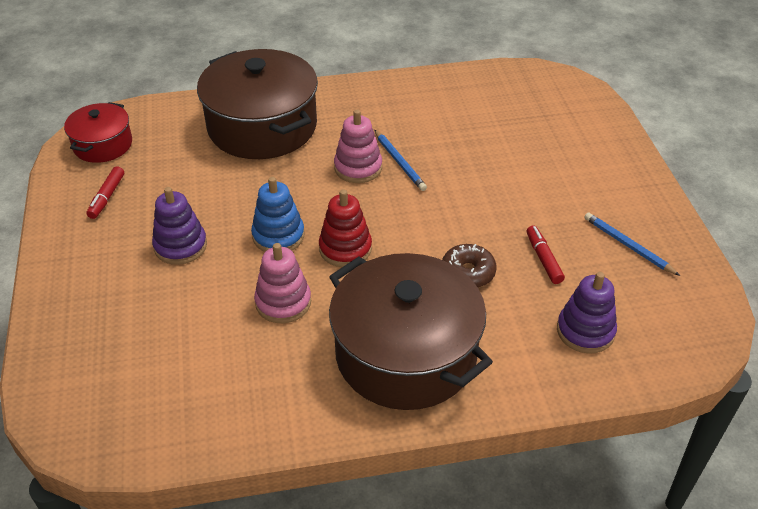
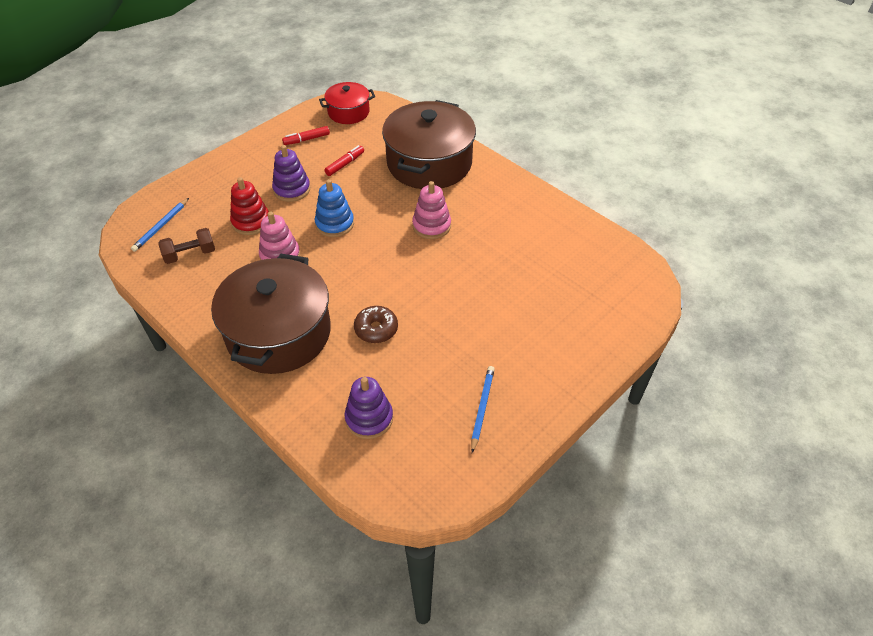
camera: 55 degrees right, 5 degrees up
red stacking toy [319,189,372,267] -> red stacking toy moved to [230,177,269,235]
blue pencil [374,130,427,191] -> blue pencil moved to [131,198,189,252]
red marker [527,226,565,284] -> red marker moved to [324,145,364,176]
none -> brown dumbbell [158,228,215,264]

